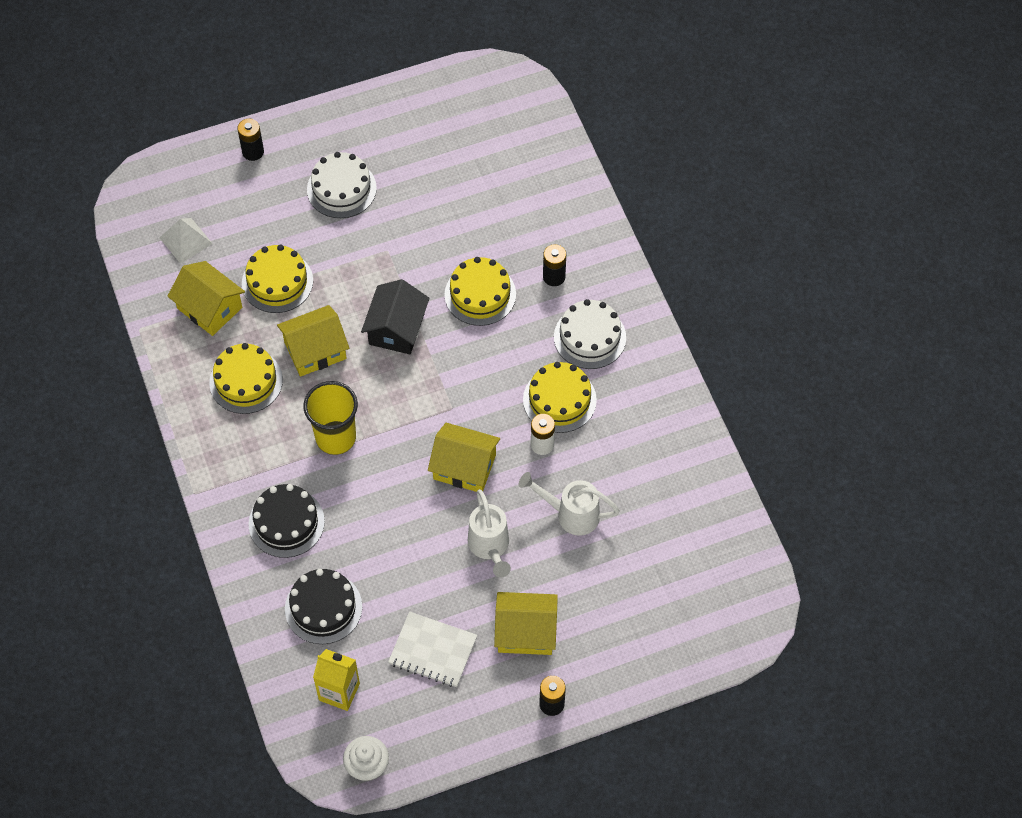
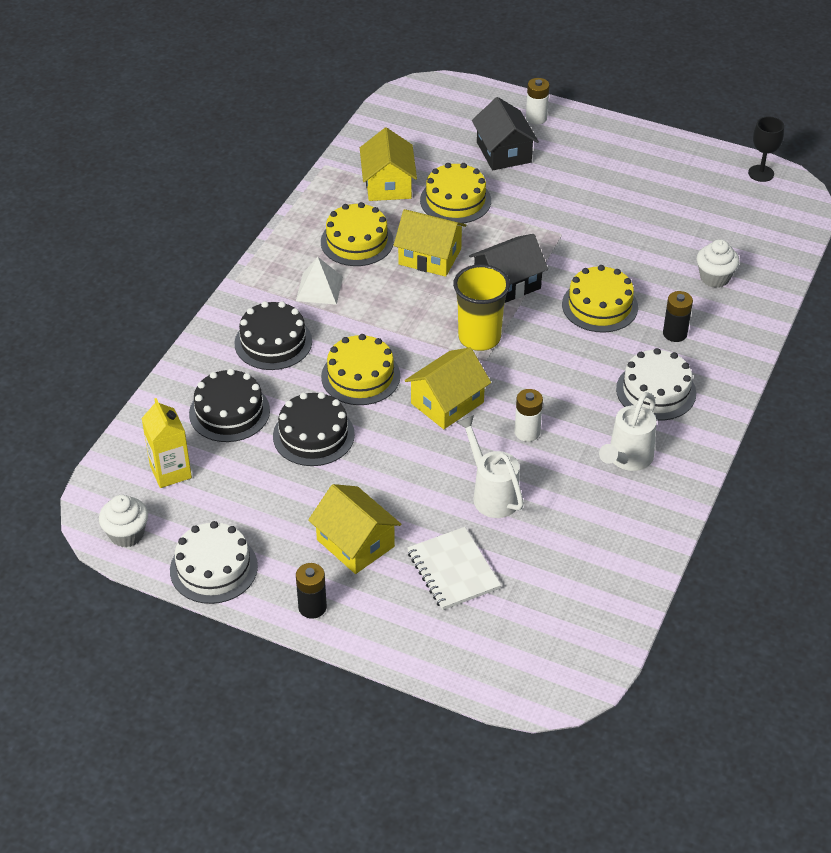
camera: 45 degrees right, 15 degrees down
white pyramid [160,218,213,264] -> white pyramid moved to [296,257,343,305]
black battery [237,119,264,161] -> white battery [526,78,550,125]
yellow cup [303,381,358,455] -> yellow cup moved to [453,264,510,351]
white cake [307,152,377,218] -> white cake moved to [170,521,258,604]
white notebook [388,611,477,687] -> white notebook moved to [407,527,501,610]
yellow house [428,423,500,492] -> yellow house turned 75 degrees clockwise [405,348,491,429]
white watering can [468,489,511,578] -> white watering can moved to [599,392,657,471]
yellow cake [523,362,597,433] -> yellow cake moved to [321,334,400,405]
none -> black cake [273,392,355,466]
none -> black house [472,97,539,170]
none -> white cupcake [697,239,740,288]
none -> black goblet [748,116,784,182]

